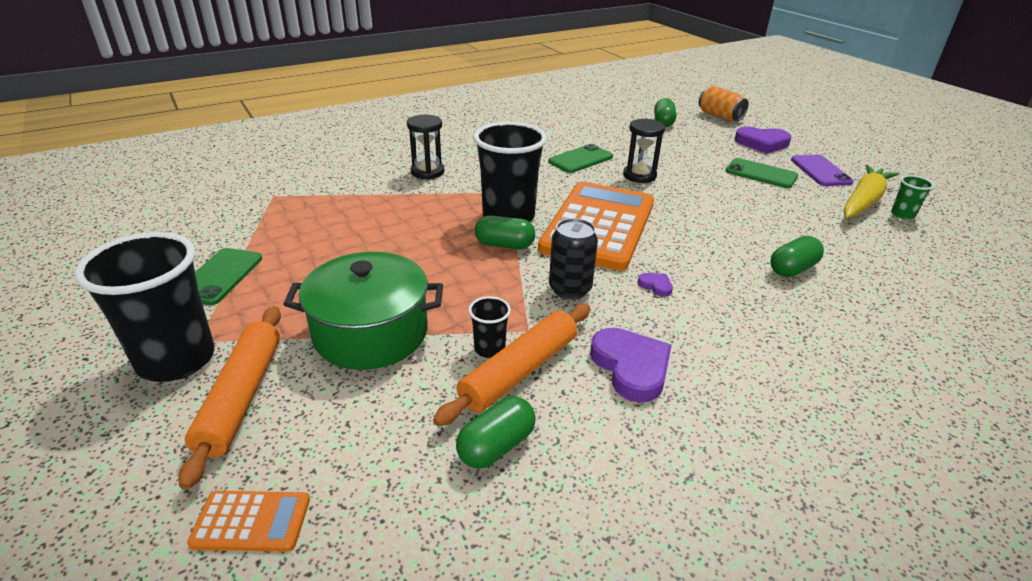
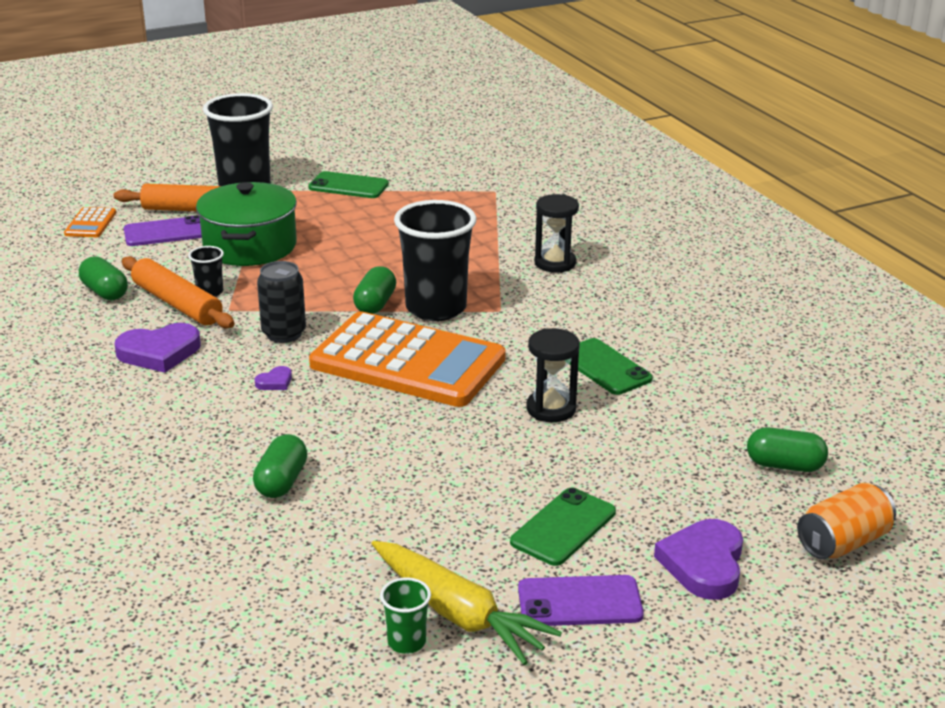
camera: 95 degrees right, 5 degrees down
green capsule [770,236,824,277] -> green capsule turned 45 degrees clockwise [253,434,308,498]
none -> purple phone [124,215,202,246]

